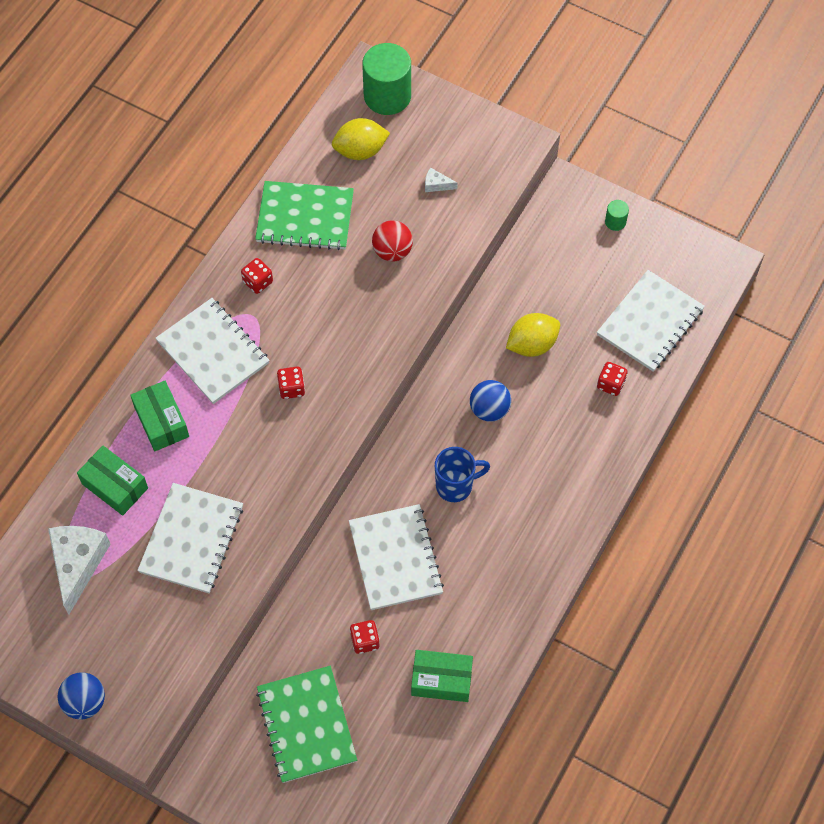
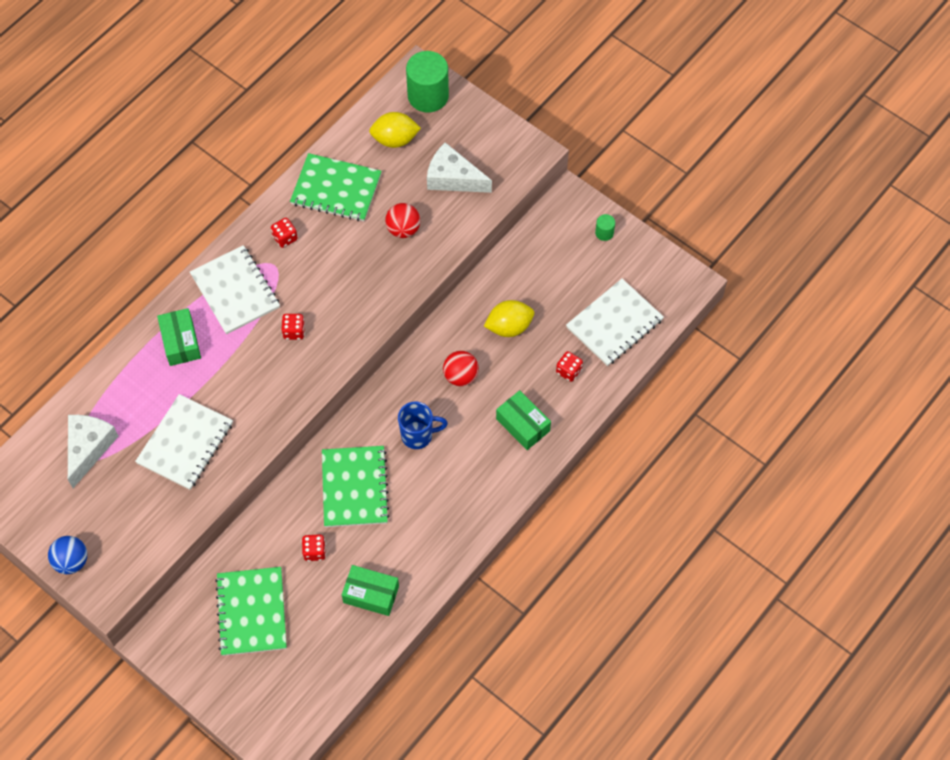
camera: 10 degrees right, 0 degrees up
green box [77,446,148,516] -> green box moved to [496,390,551,450]
white notebook [349,504,444,610] -> green notebook [322,446,390,527]
white cheese [425,167,458,192] -> white cheese [427,142,492,193], size x2.31
blue ball [470,380,511,422] -> red ball [443,351,479,386]

